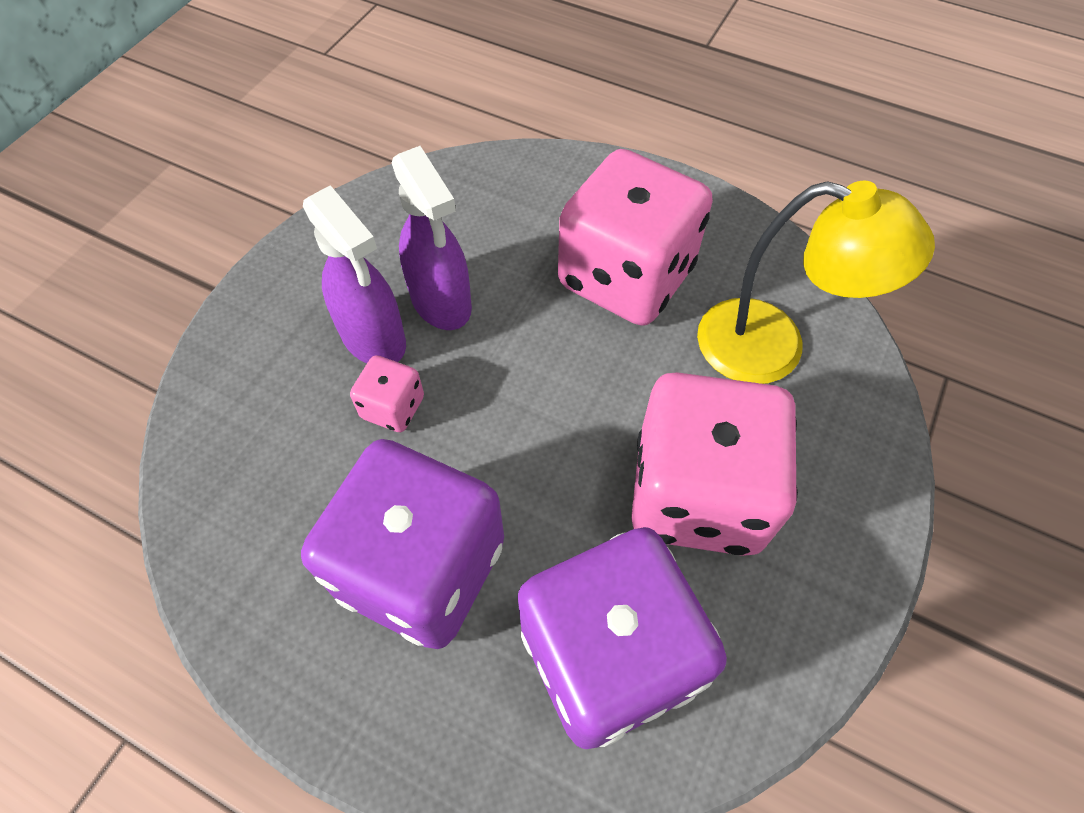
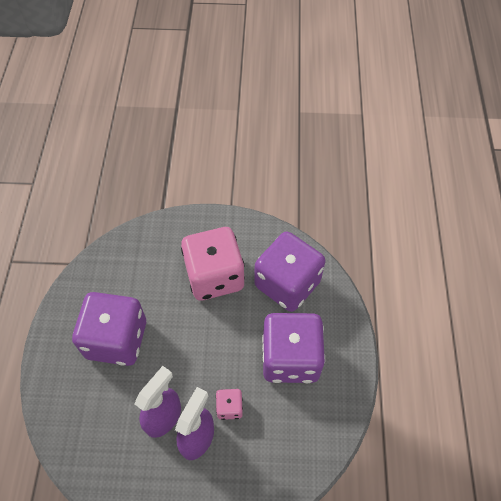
camera: 115 degrees left, 0 degrees up
pink dice [558,149,713,326] -> purple dice [72,292,146,366]
yellow lamp [697,181,935,384] -> none

